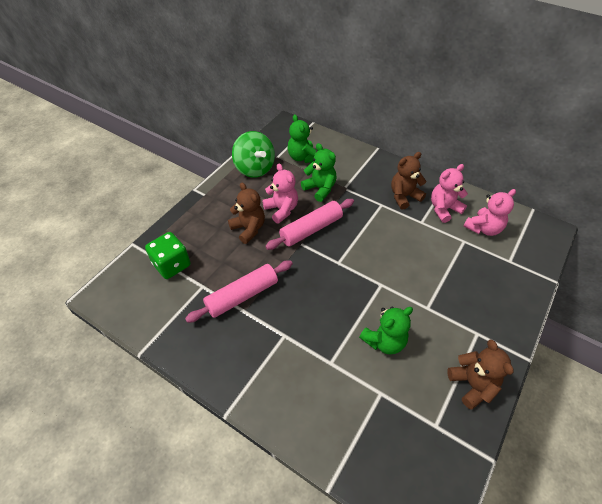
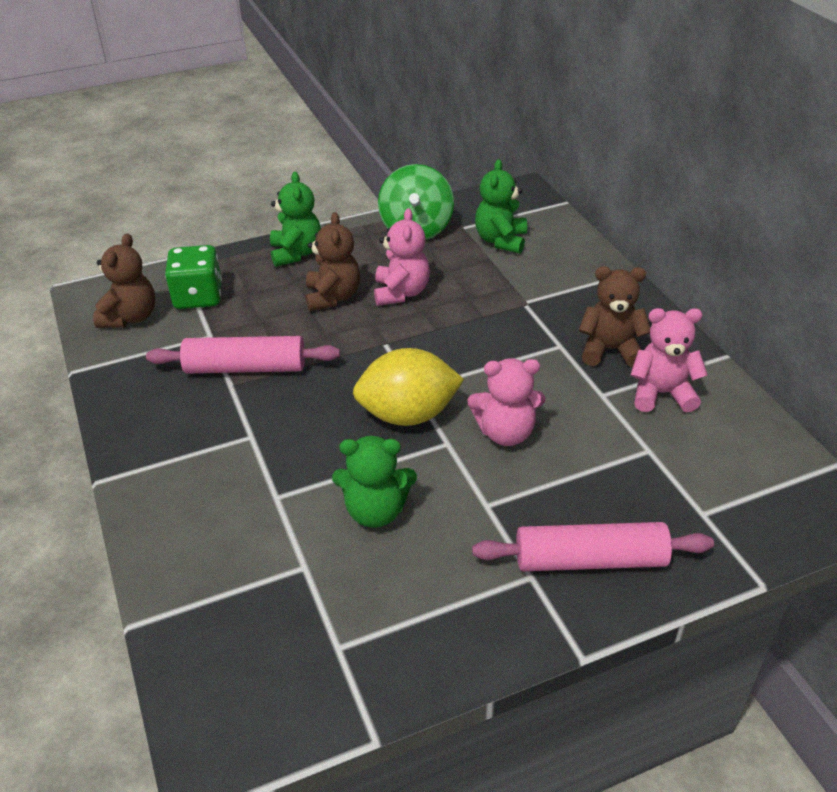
camera: 35 degrees right, 10 degrees down
pink rolling pin [265,199,354,250] -> pink rolling pin moved to [472,522,714,571]
green teddy bear [301,143,336,202] -> green teddy bear moved to [270,172,321,267]
brown teddy bear [447,339,514,410] -> brown teddy bear moved to [93,234,155,328]
pink teddy bear [464,189,516,236] -> pink teddy bear moved to [468,358,545,446]
none -> yellow lemon [353,348,464,426]

